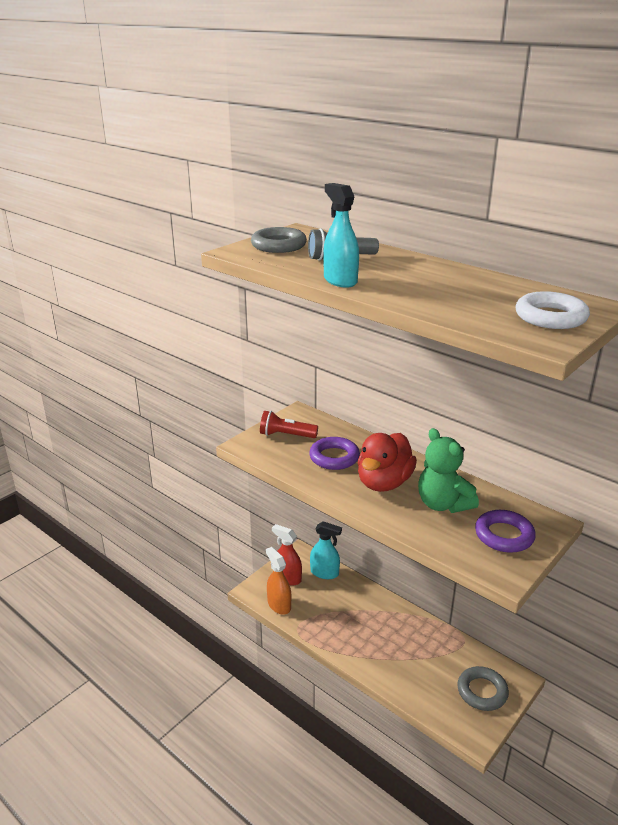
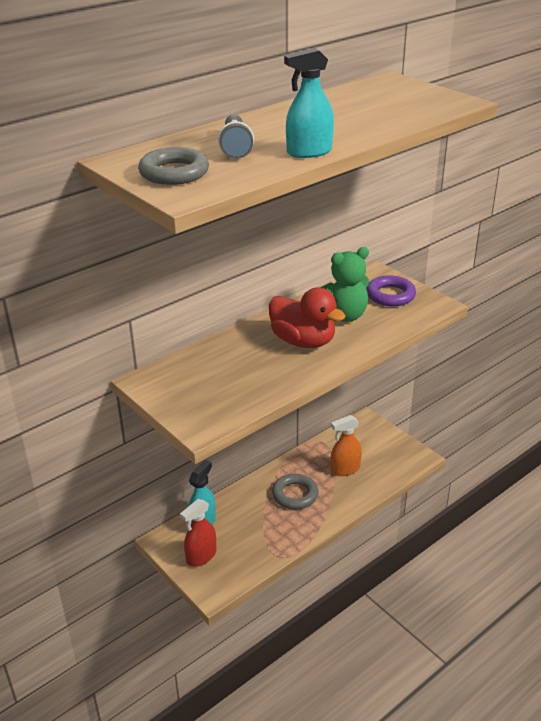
camera: 80 degrees left, 5 degrees up
red flashlight [260,411,318,438] -> none
orange spray bottle [266,547,291,615] -> orange spray bottle moved to [331,415,362,476]
purple ring [309,437,360,470] -> none
grey ring [457,666,509,711] -> grey ring moved to [272,474,318,509]
white ring [516,291,590,329] -> none

